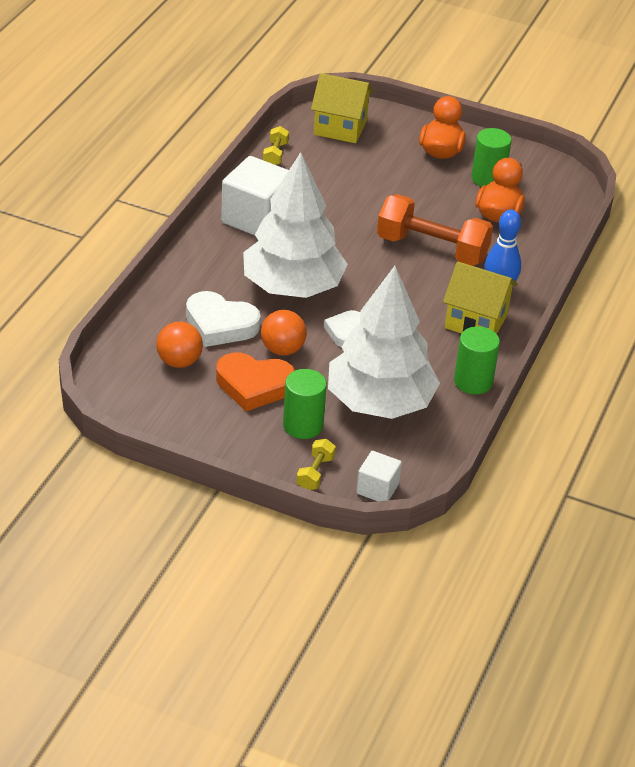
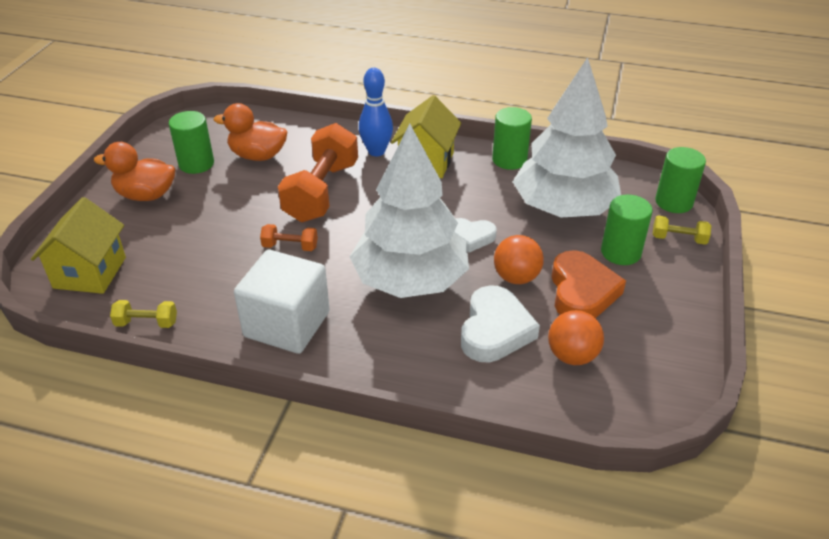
camera: 95 degrees left, 0 degrees up
white cube [356,451,402,501] -> green cylinder [655,147,706,213]
none -> orange dumbbell [260,224,318,251]

